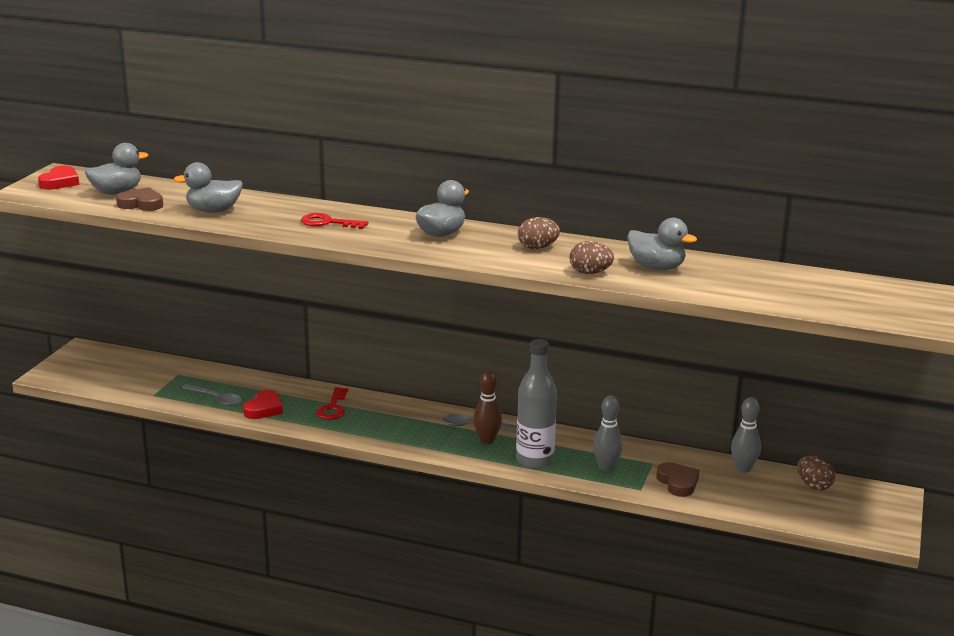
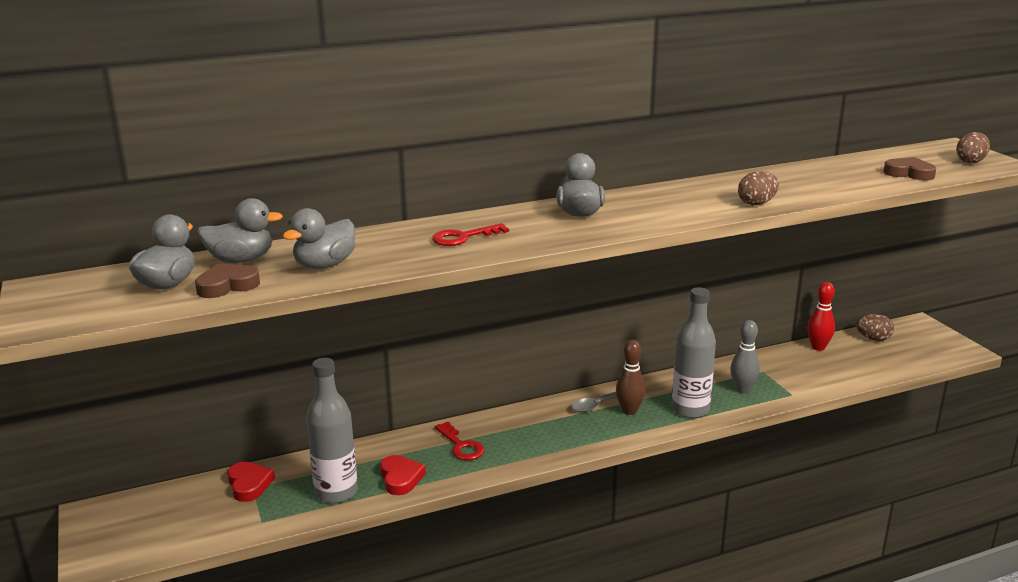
camera: 40 degrees left, 0 degrees up
red heart [38,166,79,190] -> red heart moved to [227,462,275,502]
grey spoon [182,384,242,406] -> grey bottle [306,358,358,503]
brown egg [518,217,560,249] -> brown egg moved to [956,132,990,163]
grey duck [627,218,697,270] -> grey duck moved to [197,198,283,263]
brown heart [656,462,699,497] -> brown heart moved to [883,157,936,181]
grey bowling pin [731,397,761,473] -> red bowling pin [807,282,835,351]

